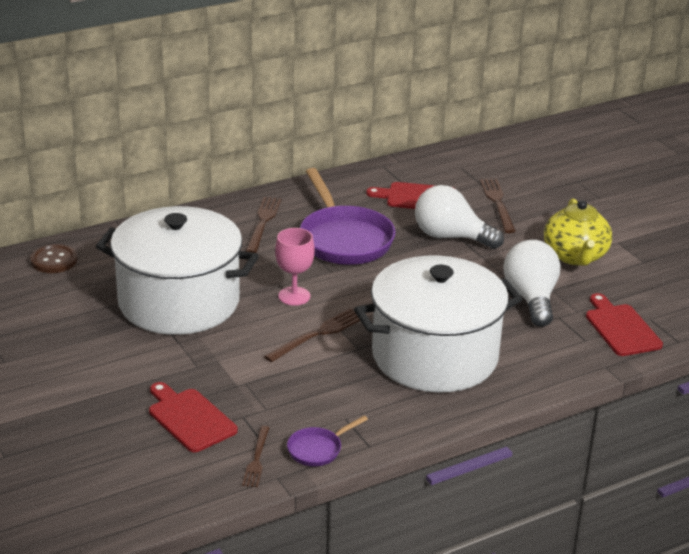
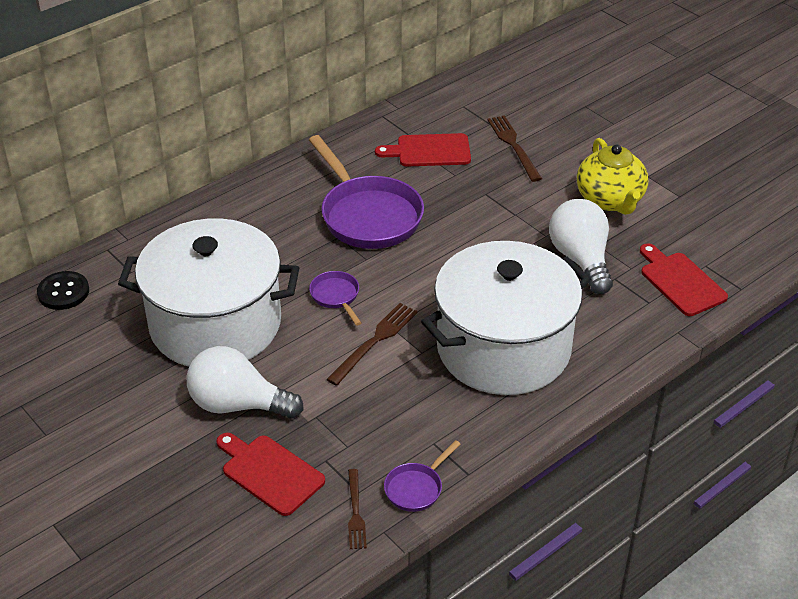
camera: 10 degrees left, 10 degrees up
brown button [30,244,77,273] -> black button [37,271,89,310]
brown fork [245,197,281,253] -> none
pink goblet [275,228,315,306] -> purple pan [309,271,361,326]
white light bulb [415,185,504,249] -> white light bulb moved to [186,346,303,419]

